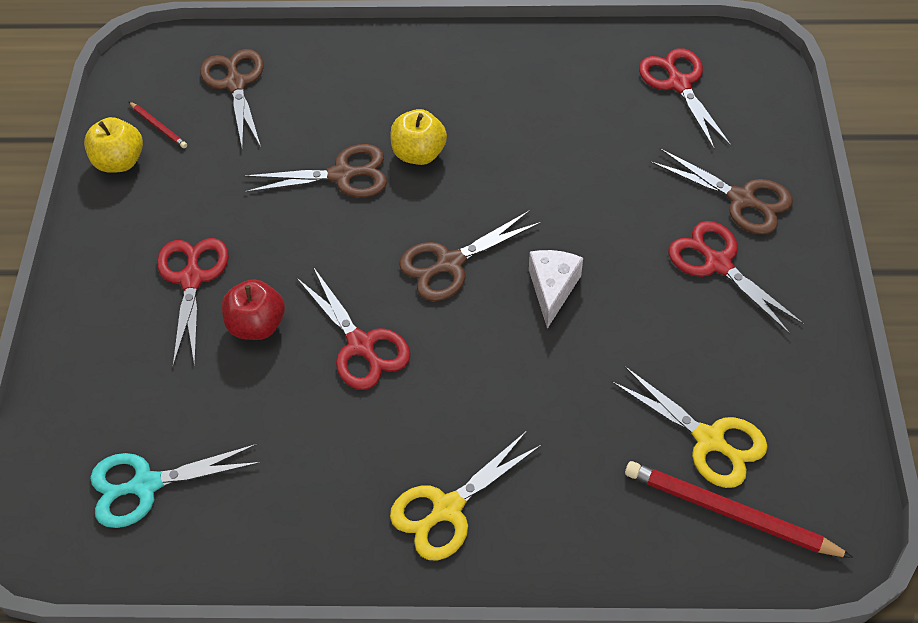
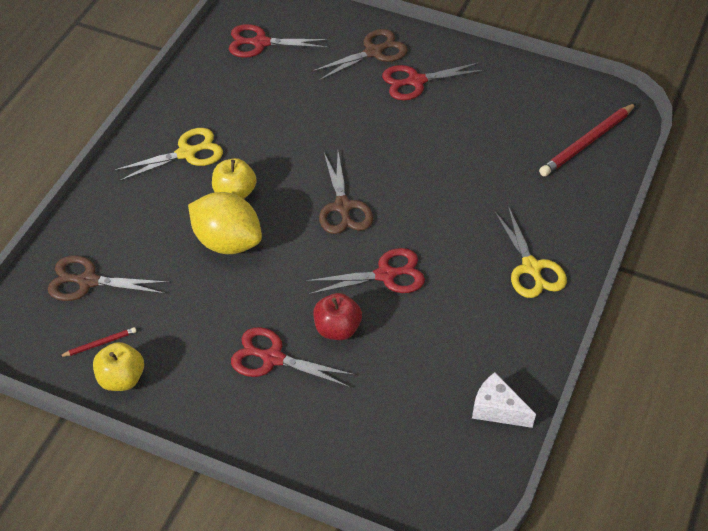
camera: 70 degrees left, 5 degrees down
turquoise scissors [90,444,261,528] -> none
brown scissors [244,144,387,198] -> yellow lemon [188,192,262,254]
white cheese [529,250,583,329] -> white cheese moved to [472,372,536,428]
yellow scissors [612,367,768,488] -> yellow scissors moved to [113,128,223,181]

